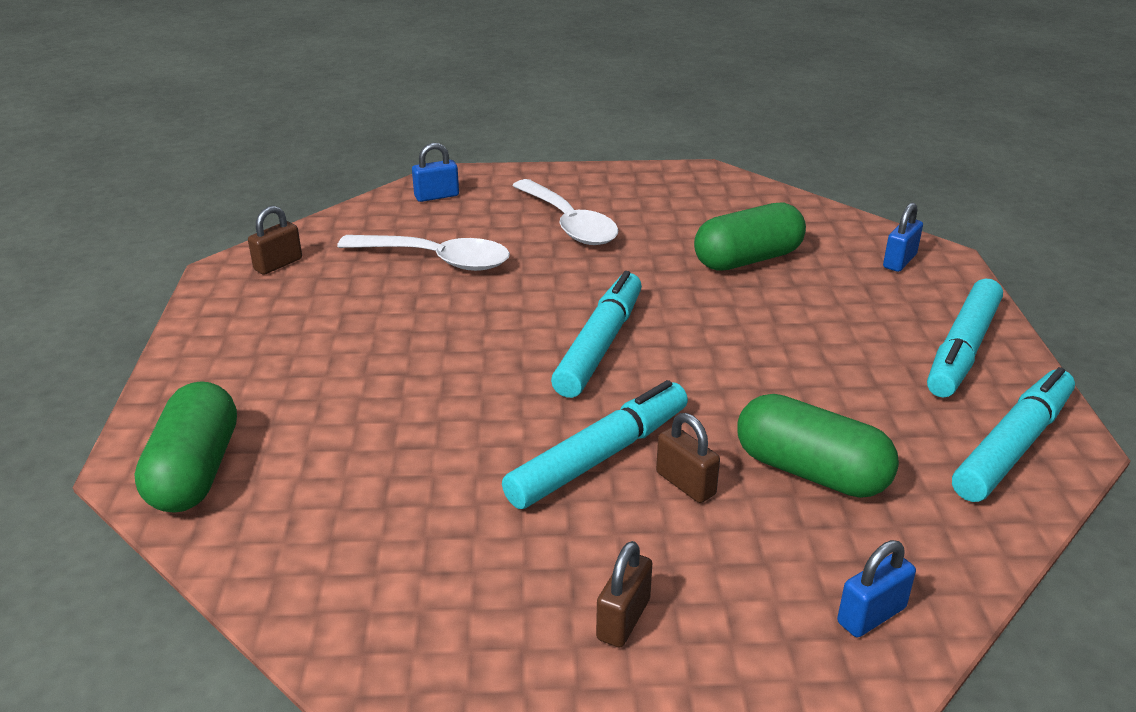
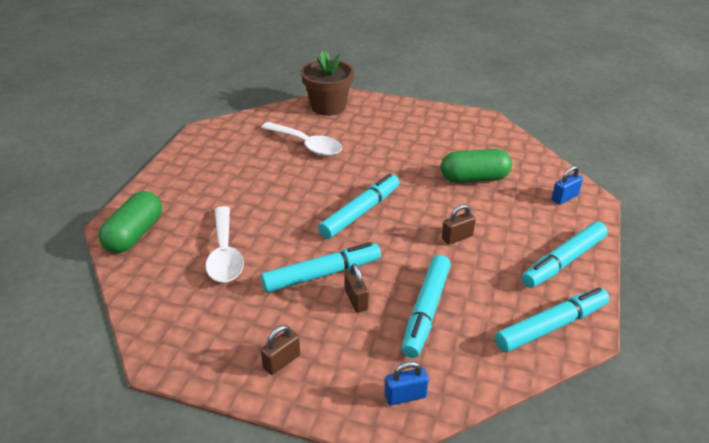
camera: 20 degrees right, 5 degrees up
brown padlock [248,206,302,275] -> brown padlock moved to [442,204,476,245]
blue padlock [412,143,459,202] -> brown flower pot [301,51,354,116]
white spoon [513,179,618,245] -> white spoon moved to [205,206,244,282]
green capsule [737,394,899,498] -> turquoise marker [401,255,451,358]

